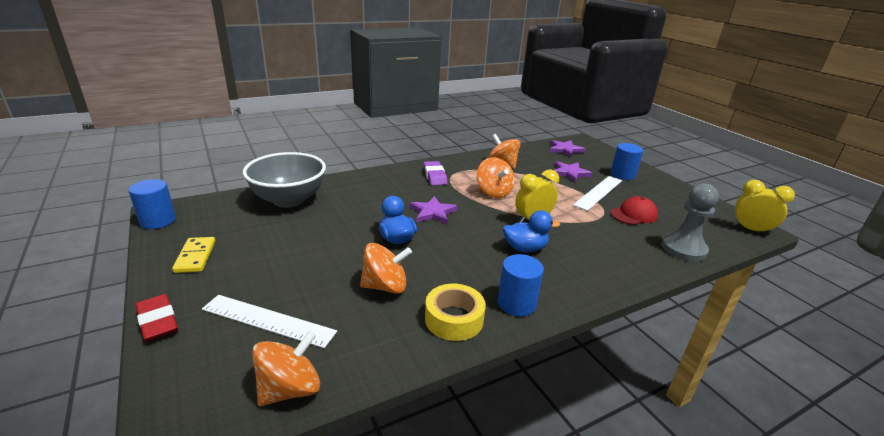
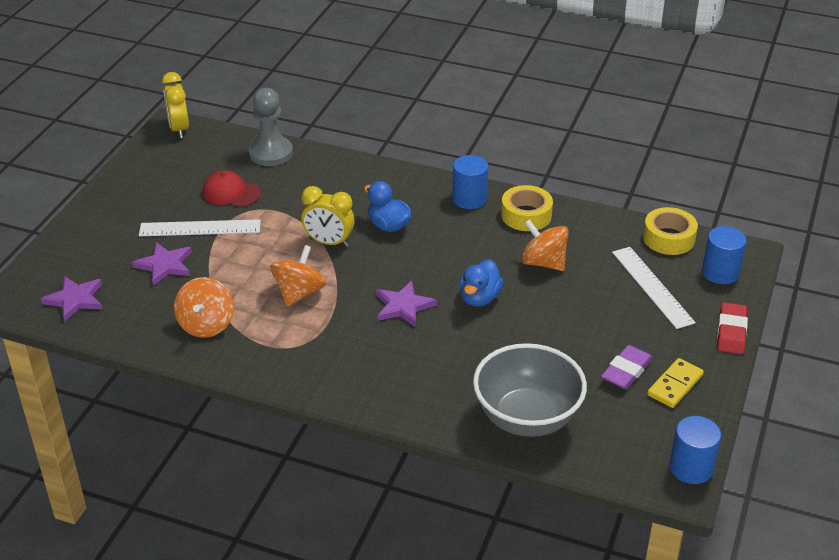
camera: 130 degrees left, 10 degrees up
orange spinning top [252,331,320,406] -> yellow tape [643,207,698,255]
purple eraser [424,161,448,186] -> purple eraser moved to [601,345,653,389]
blue cylinder [611,143,643,180] -> blue cylinder moved to [702,226,747,284]

